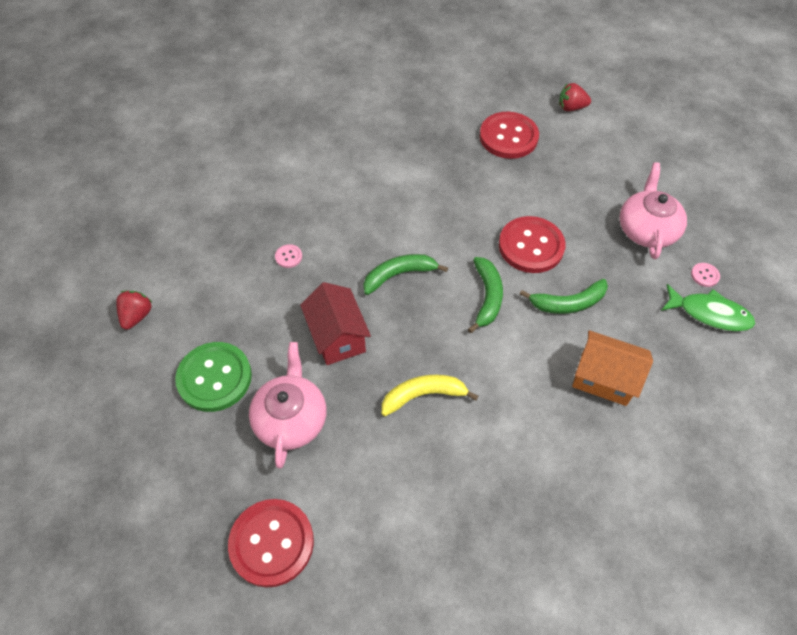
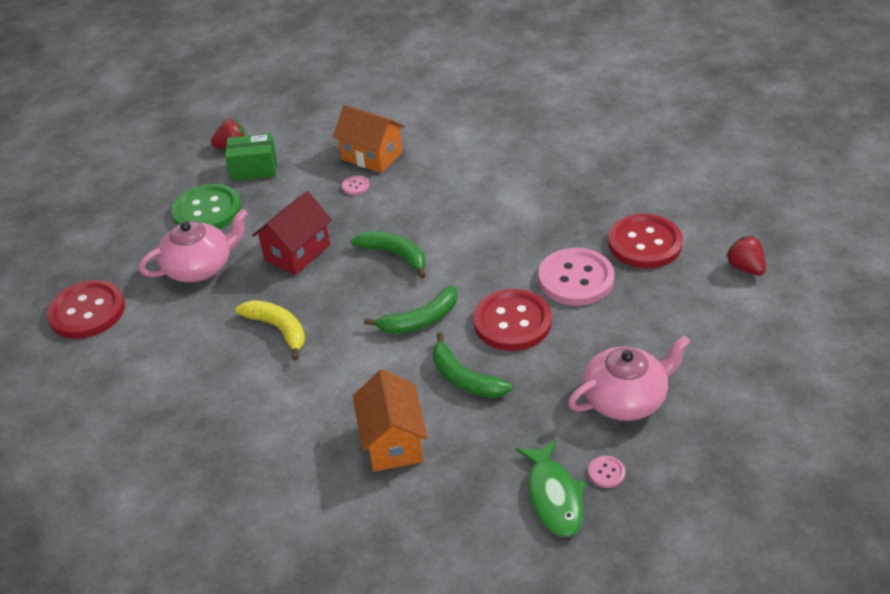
camera: 60 degrees right, 15 degrees down
none -> green box [225,133,277,181]
none -> orange house [333,105,405,173]
none -> pink button [538,248,615,306]

